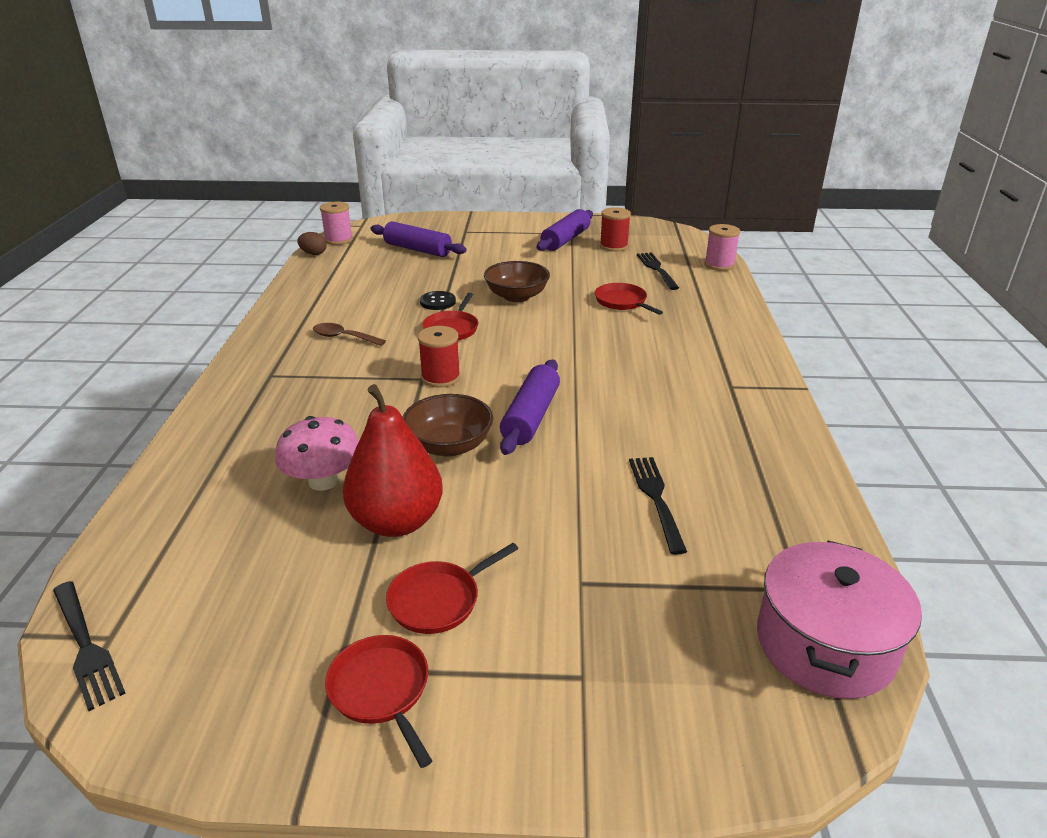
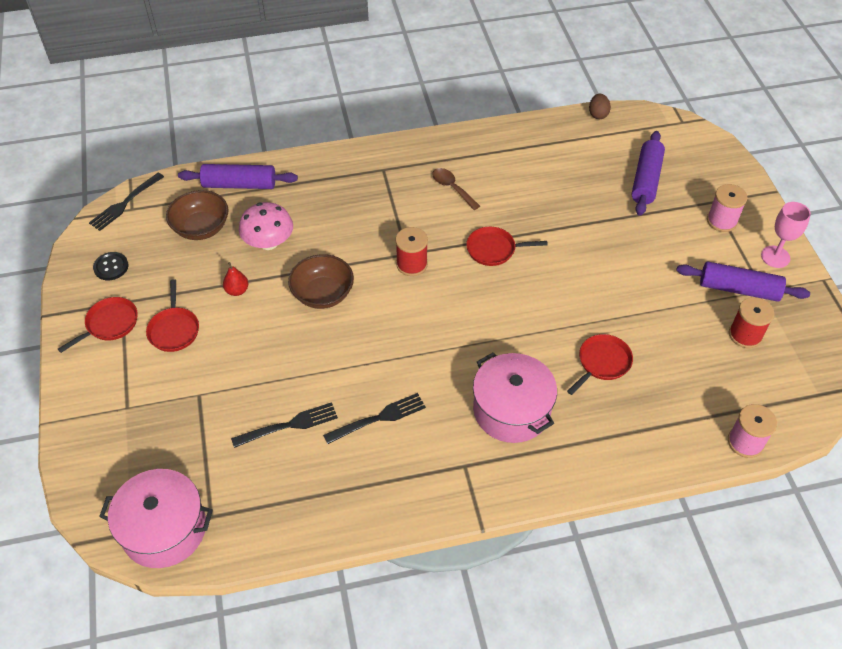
camera: 75 degrees right, 20 degrees up
brown spoon [313,323,386,346] -> brown spoon turned 45 degrees counterclockwise [432,168,480,210]
pink spool [320,202,353,245] -> pink spool moved to [707,184,748,232]
red pear [343,384,443,537] -> red pear [223,262,249,296], size x0.42
red pan [386,543,518,634] -> red pan turned 135 degrees counterclockwise [146,279,199,352]
black button [420,291,456,310] -> black button moved to [93,252,128,280]
brown bowl [484,261,550,302] -> brown bowl moved to [166,190,229,240]
purple rolling pin [500,359,560,455] -> purple rolling pin moved to [178,164,298,189]
black fork [637,252,679,290] -> black fork moved to [323,393,426,444]
none -> pink pot [473,353,557,443]
none -> pink goblet [761,202,811,268]

